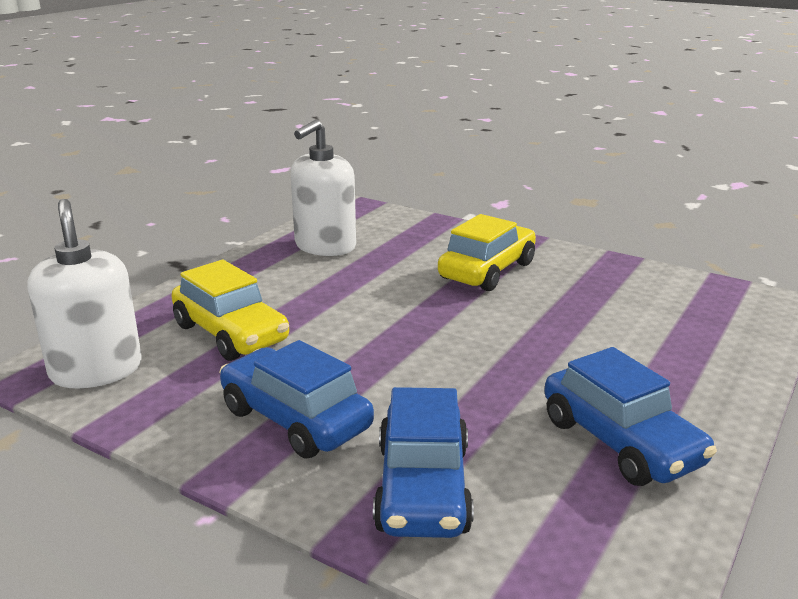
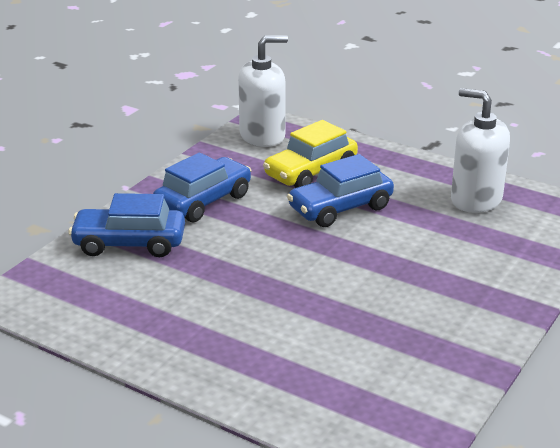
camera: 90 degrees right, 5 degrees up
yellow car [438,214,536,291] -> none
blue car [544,347,717,486] -> blue car moved to [287,154,394,227]

